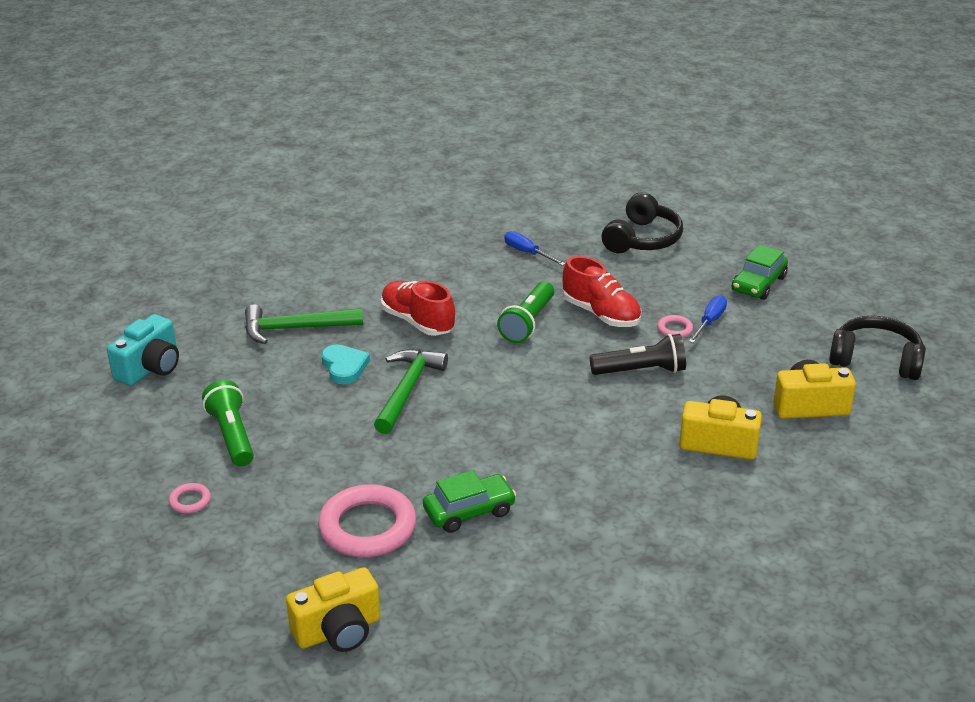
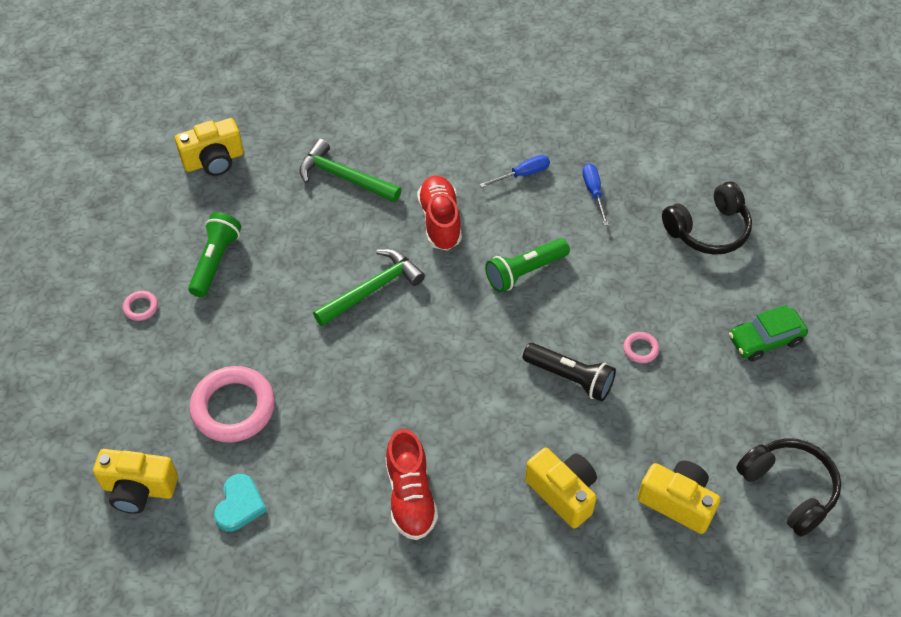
camera: 35 degrees right, 20 degrees up
turquoise camera [107,314,179,386] -> yellow camera [175,118,244,176]
turquoise heart [321,344,370,384] -> turquoise heart moved to [214,474,267,532]
green car [423,470,516,533] -> none
red shoe [562,256,641,327] -> red shoe moved to [386,429,438,540]
blue screwdriver [689,296,727,343] -> blue screwdriver moved to [480,155,550,187]

